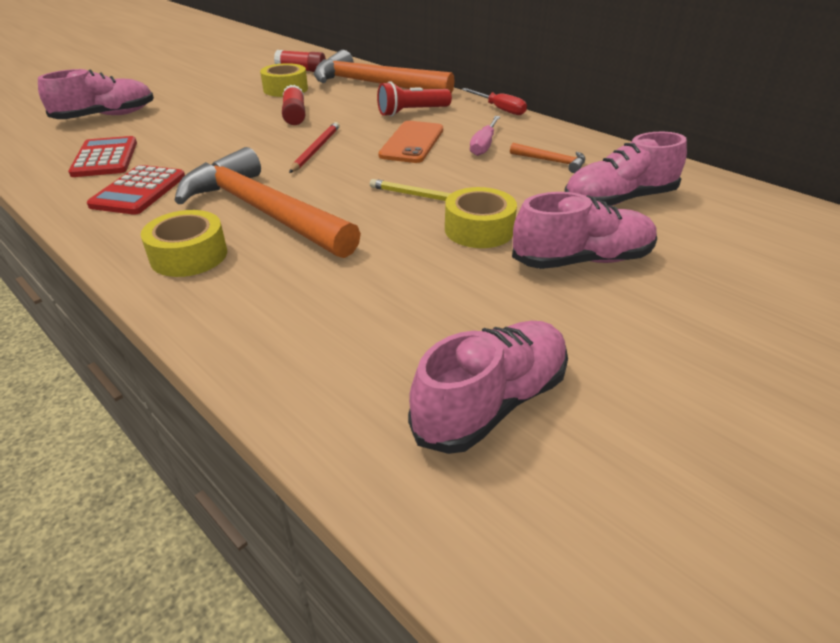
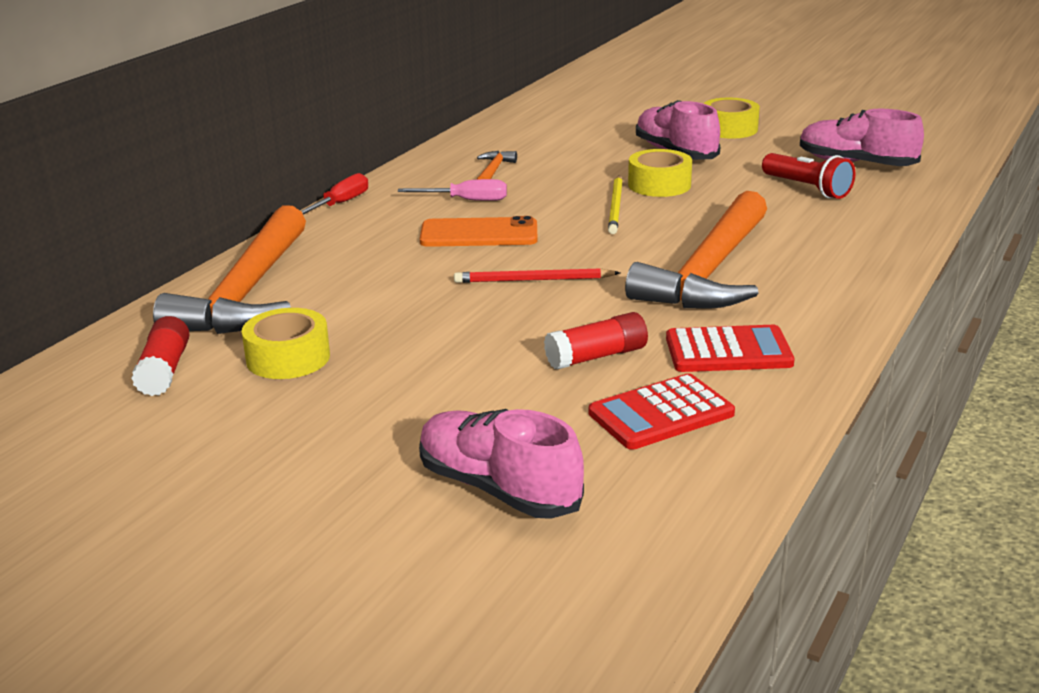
camera: 105 degrees left, 10 degrees down
yellow tape [141,210,227,277] -> yellow tape moved to [703,98,760,138]
red glue stick [282,85,305,125] -> red glue stick moved to [544,312,648,369]
red flashlight [377,81,452,117] -> red flashlight moved to [762,153,855,199]
pink shoe [564,132,687,206] -> none

